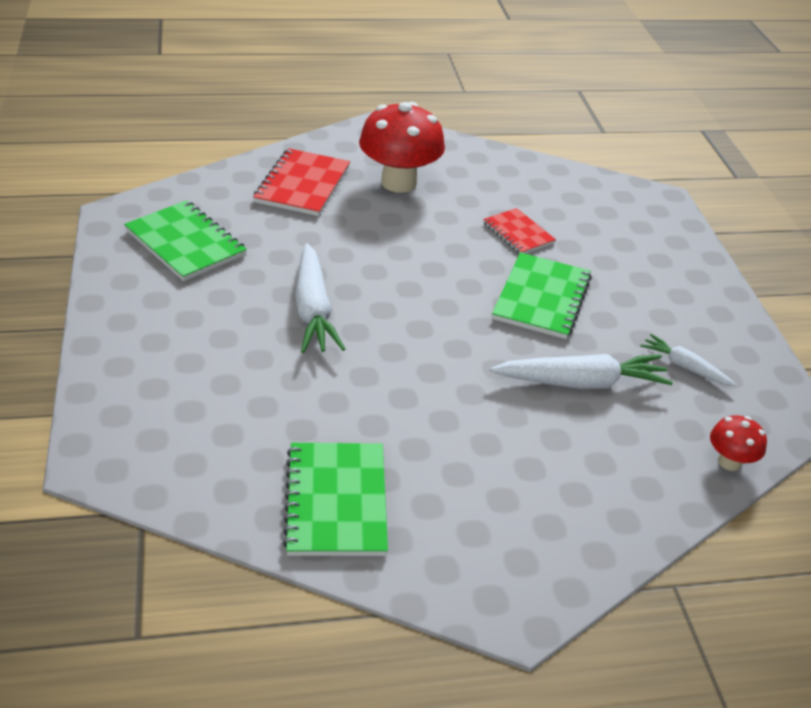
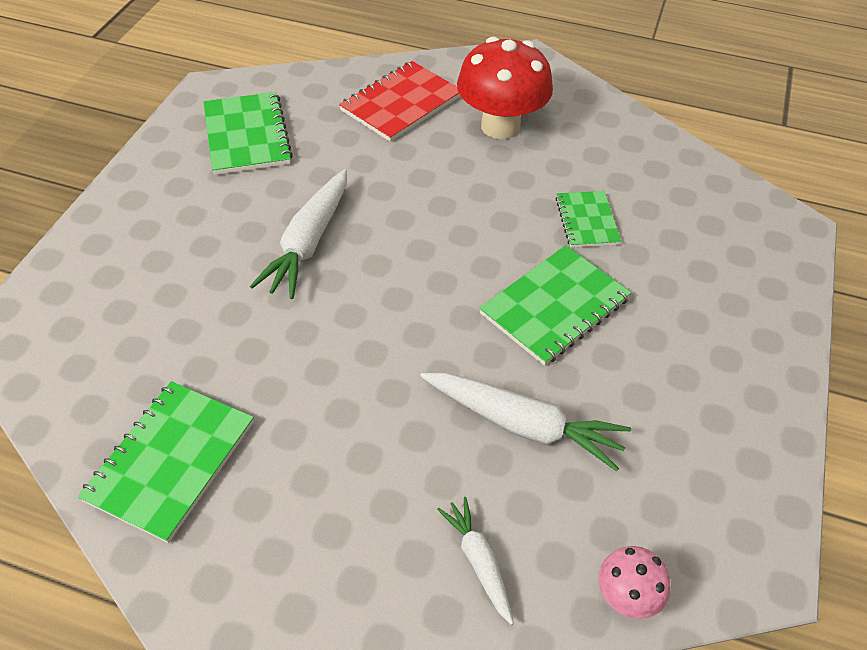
camera: 30 degrees right, 10 degrees up
red notebook [483,208,556,253] -> green notebook [555,191,621,248]
white carrot [640,334,736,386] -> white carrot moved to [437,497,514,625]
red mushroom [710,415,767,471] -> pink mushroom [598,546,671,619]

